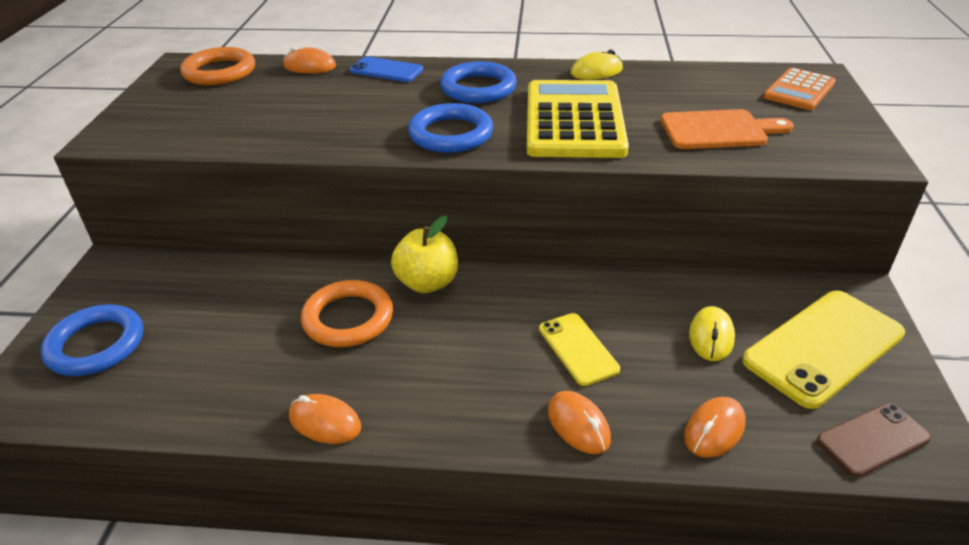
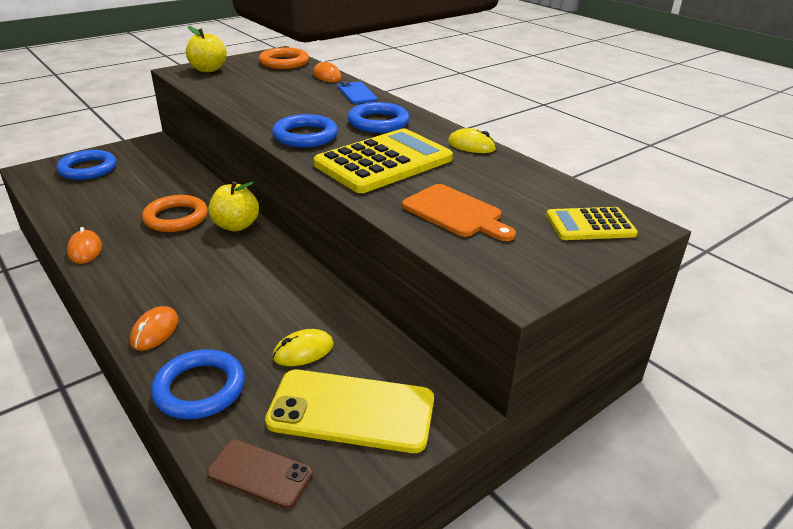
camera: 45 degrees right, 5 degrees down
yellow phone [539,313,620,386] -> none
orange mouse [684,397,746,458] -> blue ring [151,349,245,419]
orange calculator [763,68,836,110] -> yellow calculator [546,207,638,240]
none -> yellow apple [186,26,227,72]

